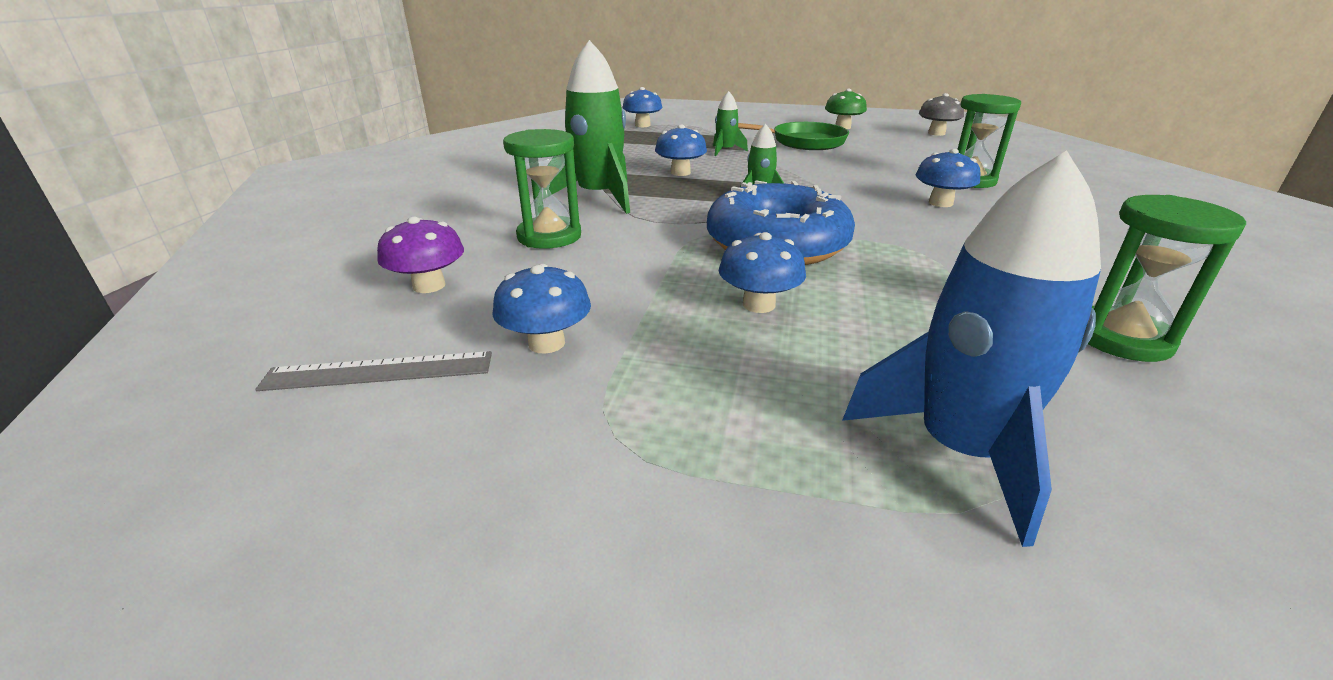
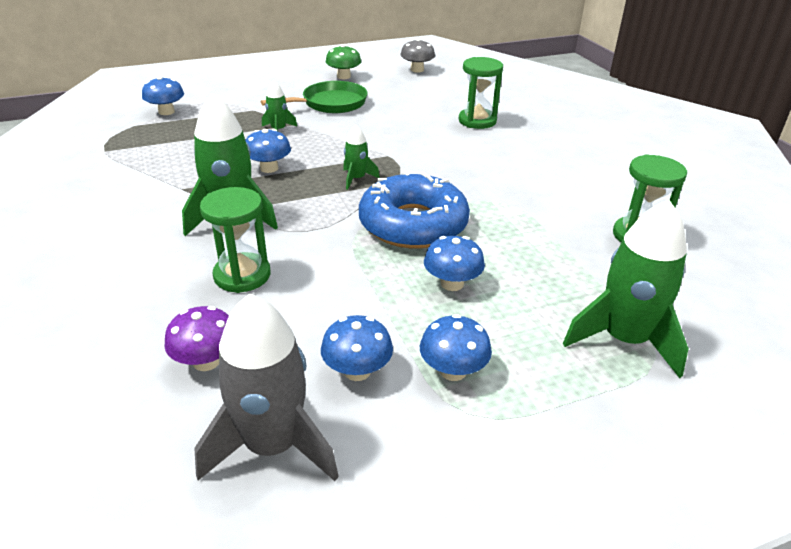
camera: 35 degrees left, 5 degrees up
grey ruler [255,351,492,391] -> grey rocket [194,294,339,481]
blue rocket [842,150,1101,547] -> green rocket [563,200,689,378]
blue mushroom [916,149,981,207] -> blue mushroom moved to [420,314,492,381]

